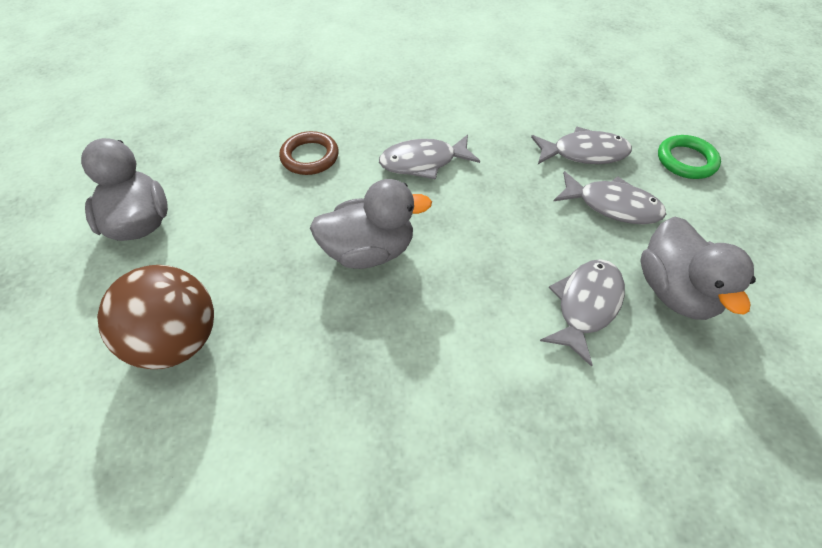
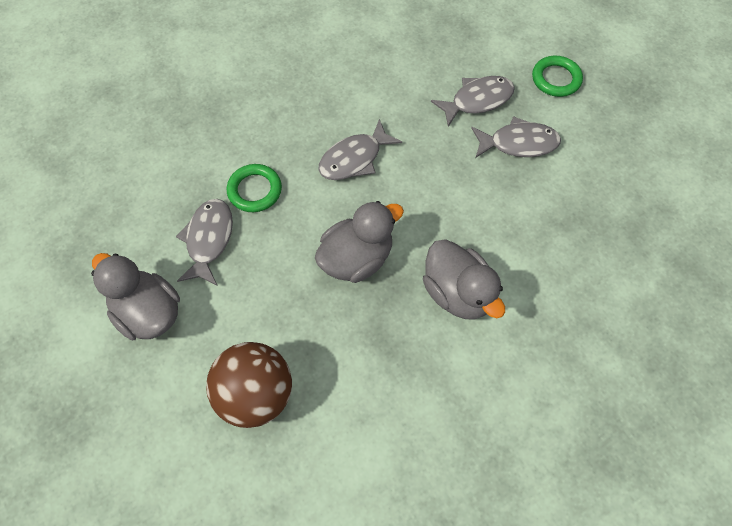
camera: 25 degrees left, 10 degrees up
brown ring [279,131,339,175] -> green ring [227,164,282,212]
grey fish [540,259,625,367] -> grey fish moved to [176,199,233,286]
grey duck [640,217,756,320] -> grey duck moved to [423,239,505,319]

